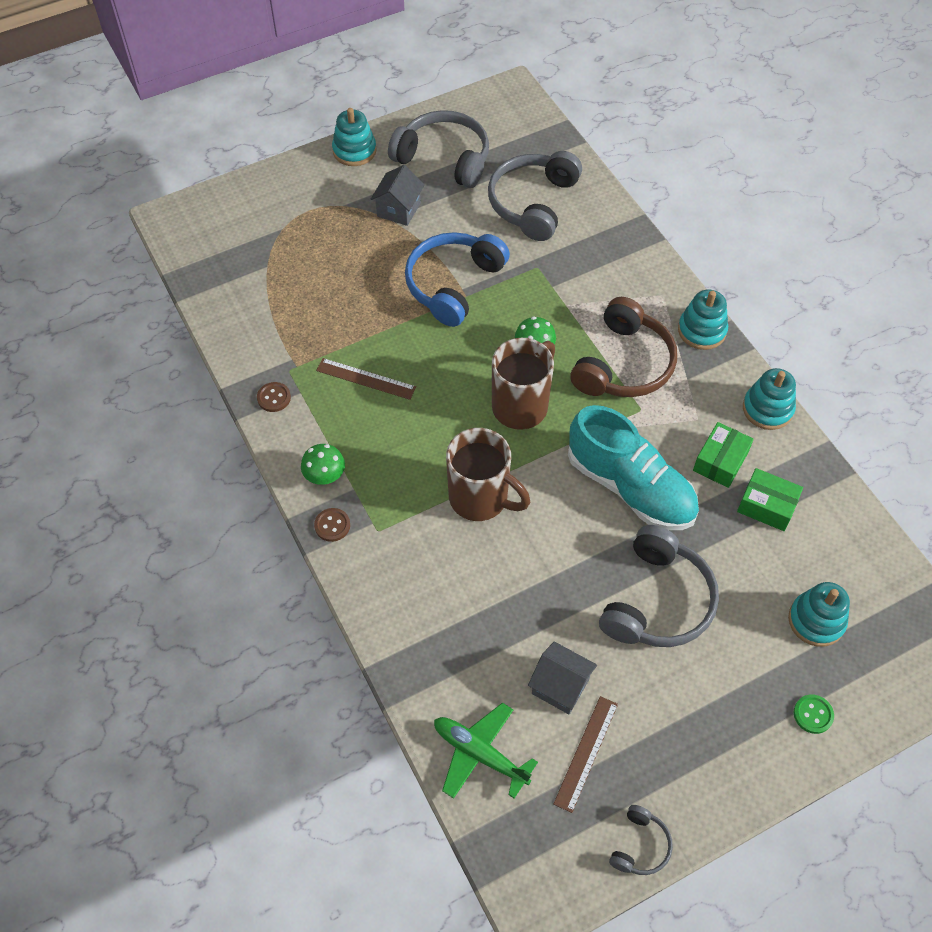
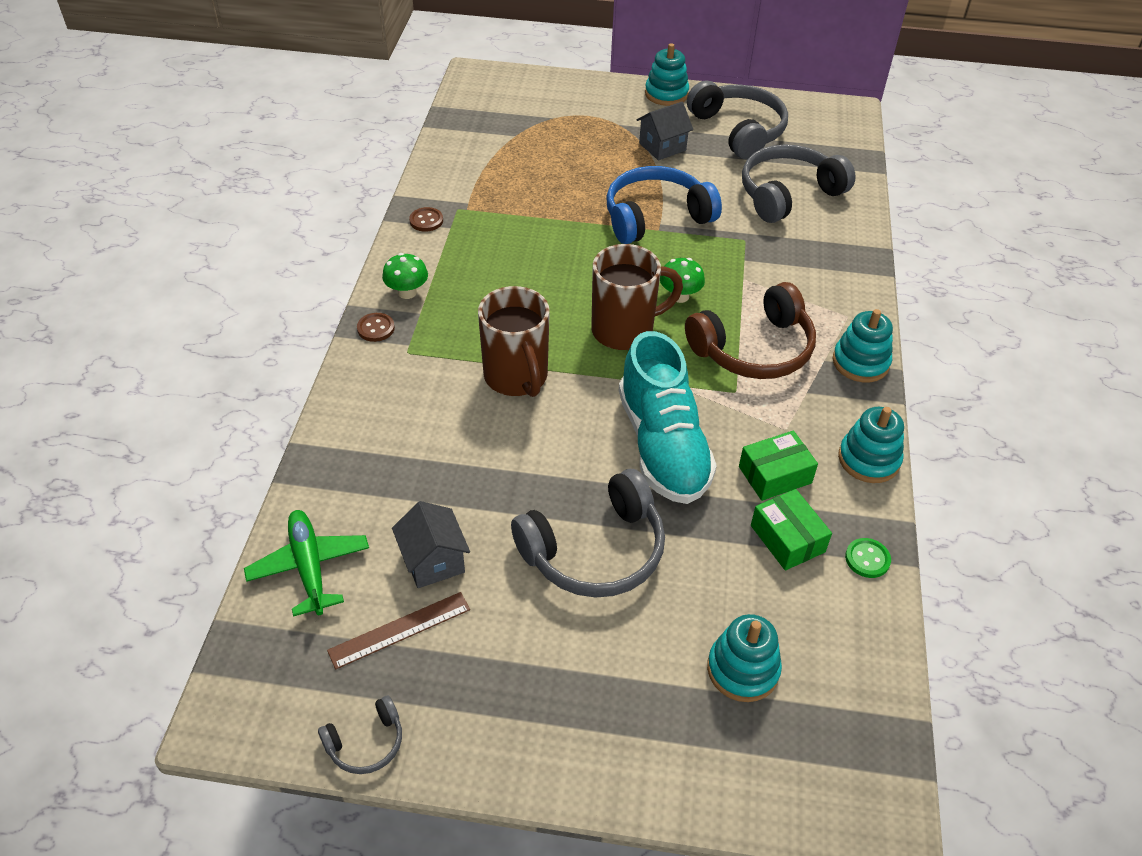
camera: 35 degrees right, 10 degrees down
brown ruler [316,358,416,400] -> none
green button [794,694,834,734] -> green button moved to [845,538,891,578]

